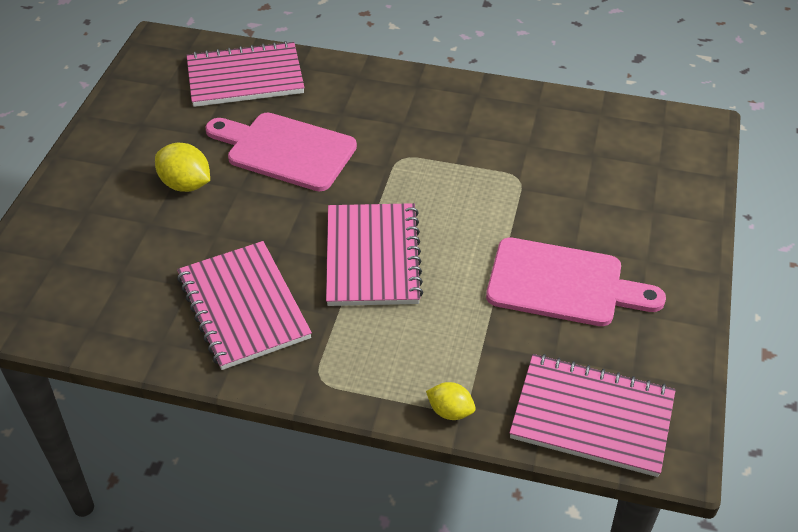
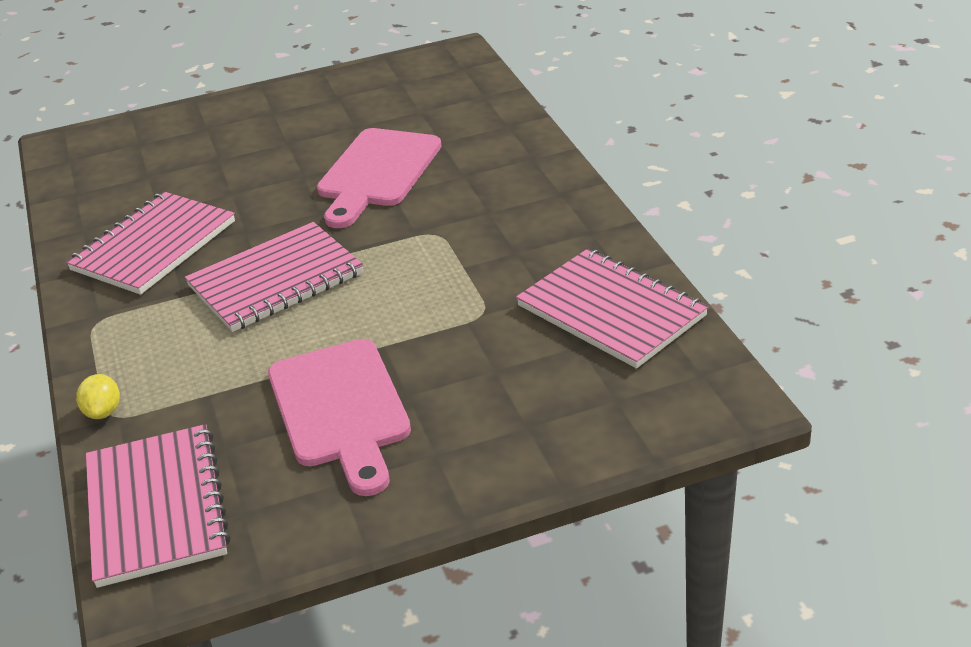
camera: 60 degrees right, 10 degrees down
yellow lemon [155,143,210,192] -> none
pink notebook [187,41,305,107] -> pink notebook moved to [516,248,709,368]
pink cutting board [205,113,357,191] -> pink cutting board turned 150 degrees counterclockwise [317,128,441,228]

